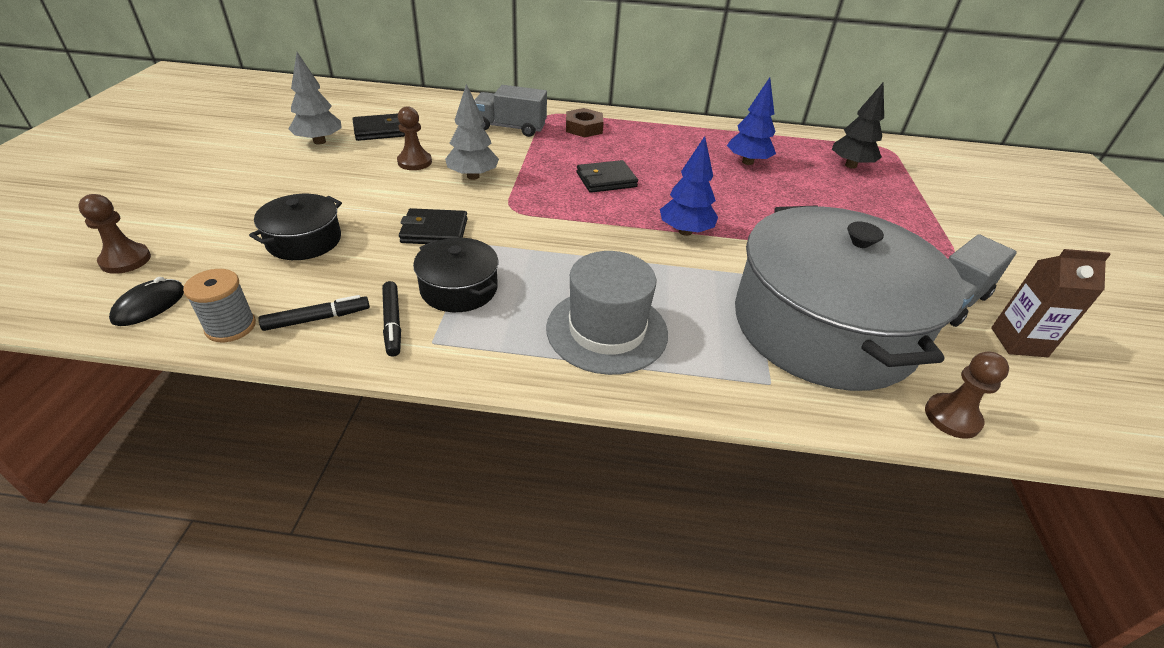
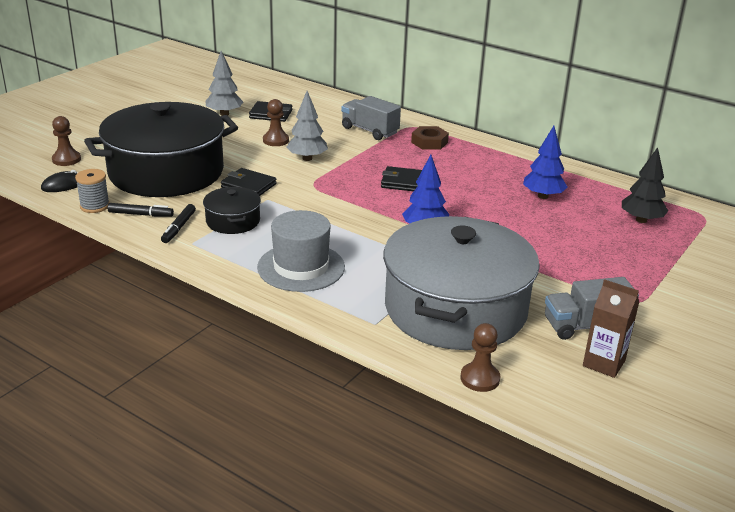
camera: 30 degrees right, 10 degrees down
black pot [249,194,342,260] -> black pot [84,102,238,197], size x2.31

